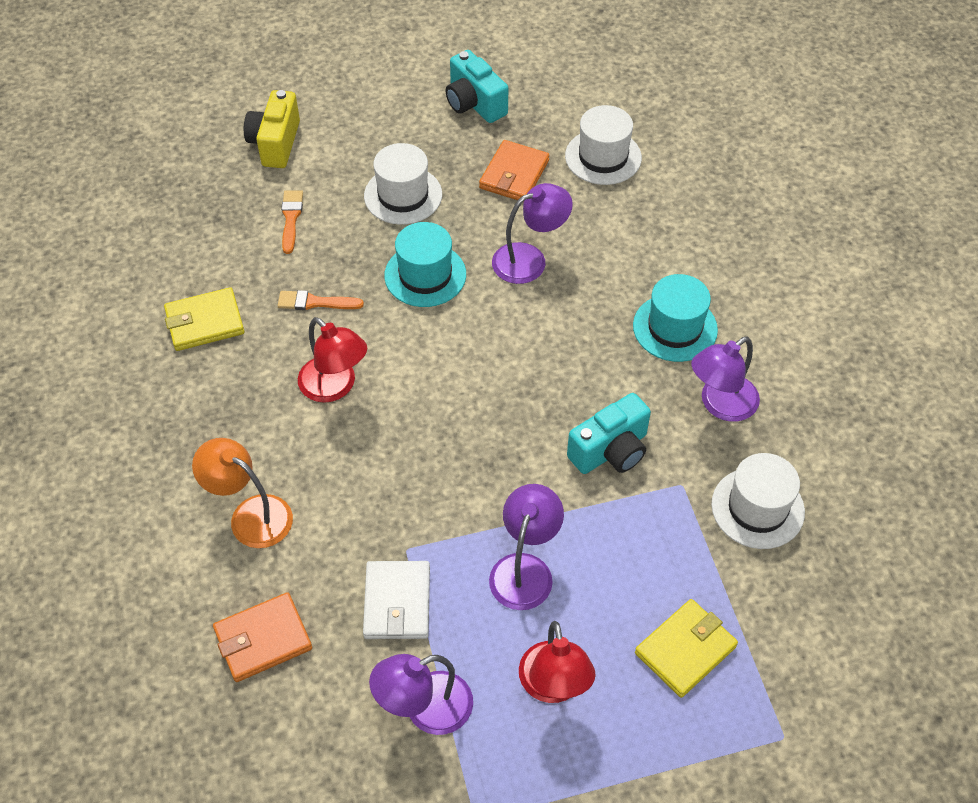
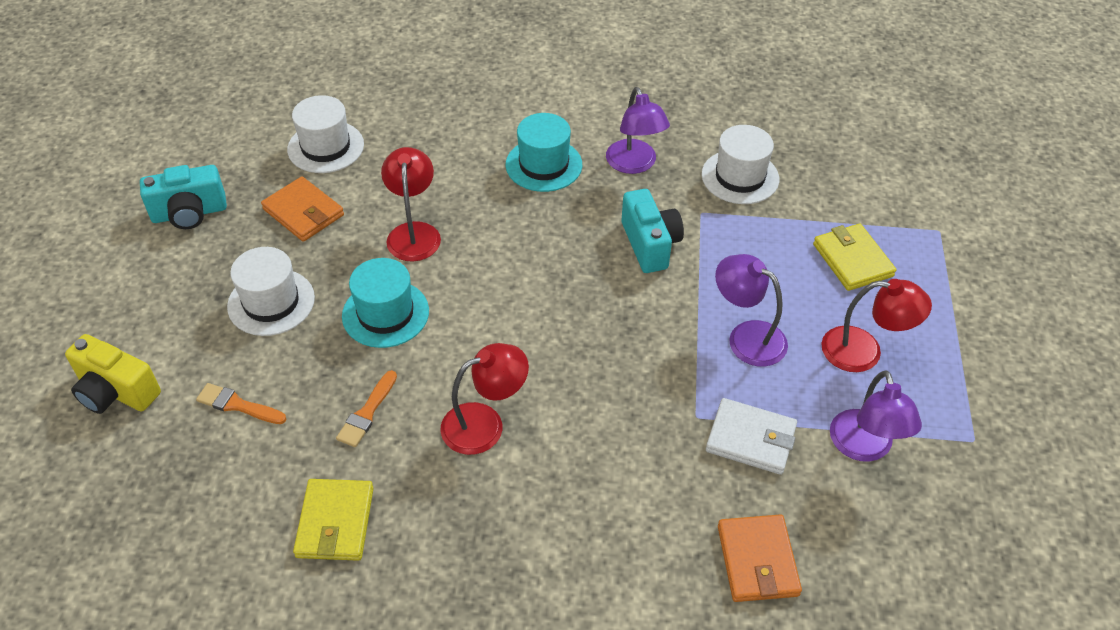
camera: 70 degrees left, 5 degrees down
orange lamp [192,438,293,548] -> none
purple lamp [492,183,573,284] -> red lamp [381,147,441,262]

